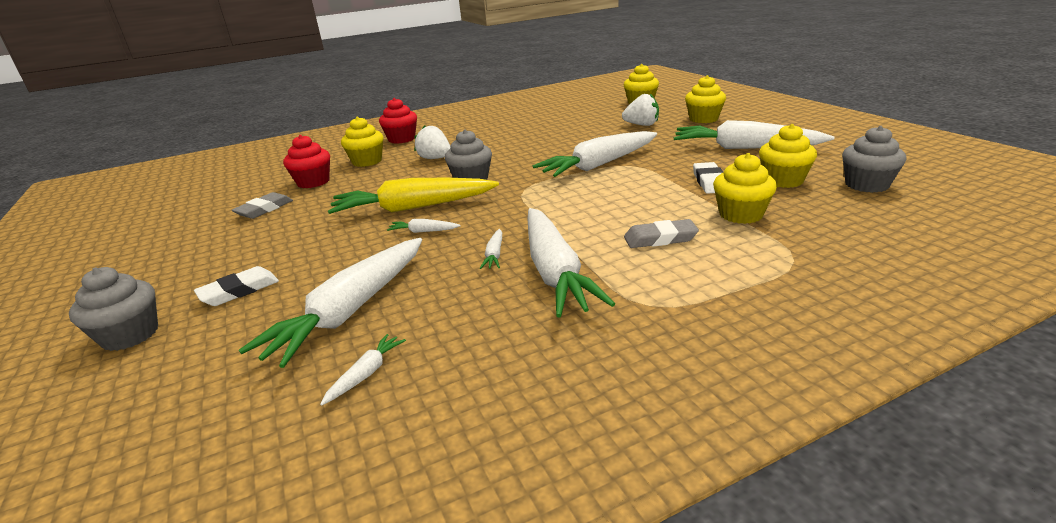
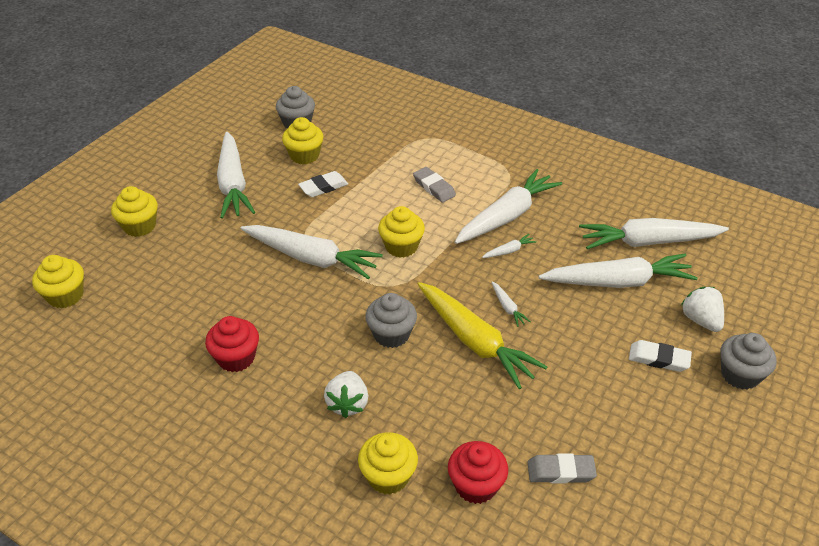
camera: 125 degrees left, 15 degrees up
white carrot [320,334,406,406] -> white carrot [579,218,729,249], size x2.47
red cupcake [379,98,417,144] -> red cupcake moved to [205,316,259,372]
white strawberry [622,94,659,126] -> white strawberry moved to [681,287,724,332]
yellow cupcake [713,153,777,224] -> yellow cupcake moved to [378,206,425,258]

